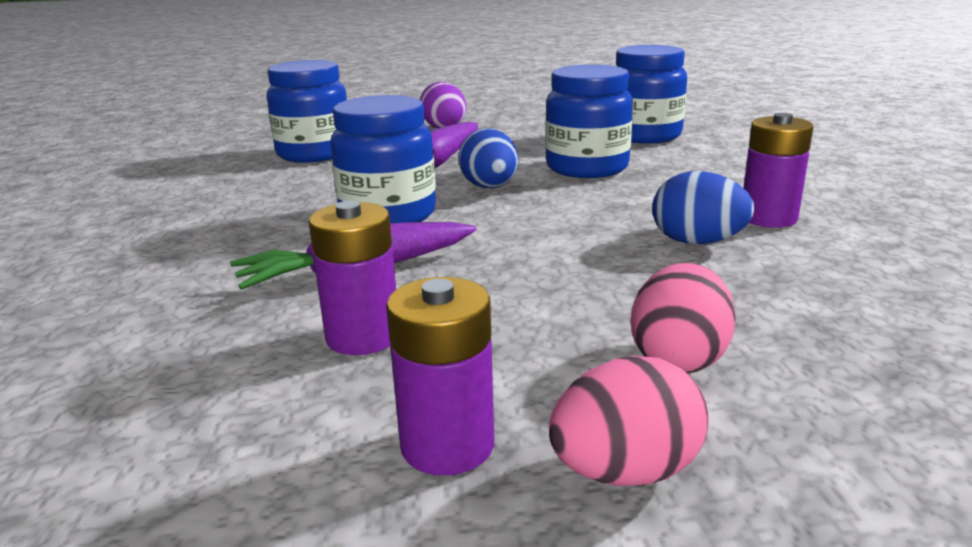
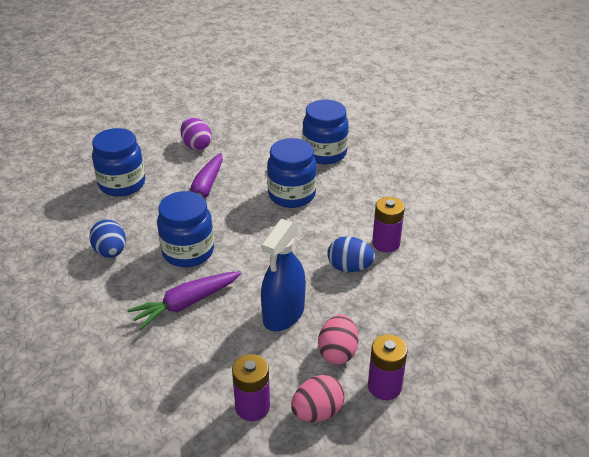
camera: 10 degrees left, 15 degrees up
purple battery [309,201,396,355] -> purple battery moved to [368,335,408,400]
blue egg [458,128,518,188] -> blue egg moved to [89,219,126,258]
none -> blue spray bottle [261,219,306,331]

